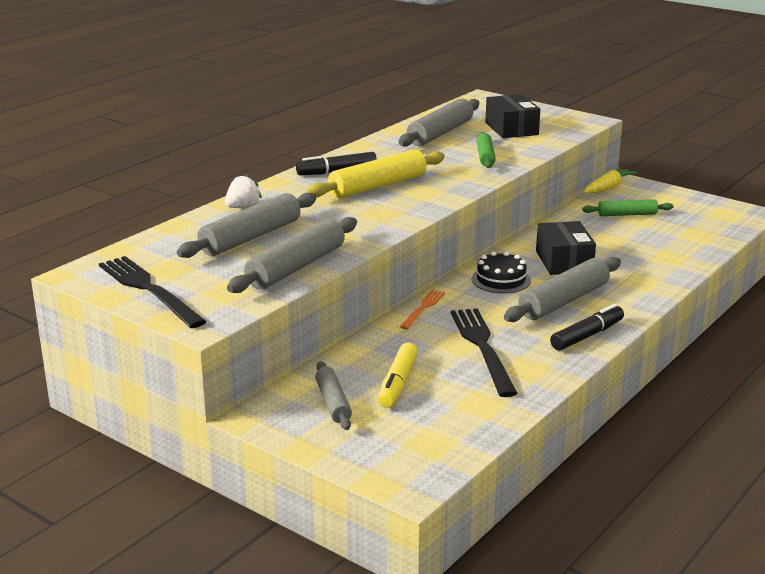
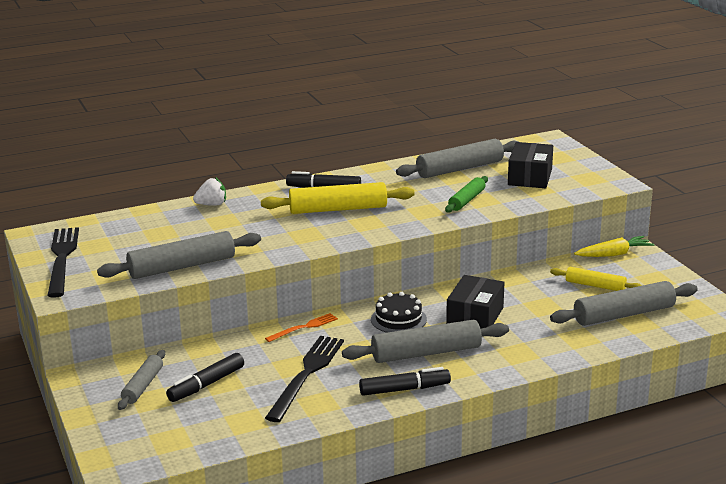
camera: 30 degrees right, 0 degrees up
grey rolling pin [177,193,317,258] -> grey rolling pin moved to [550,281,698,326]
yellow marker [378,343,418,408] -> black marker [166,353,244,402]
green rolling pin [582,199,673,216] -> yellow rolling pin [550,267,642,291]

